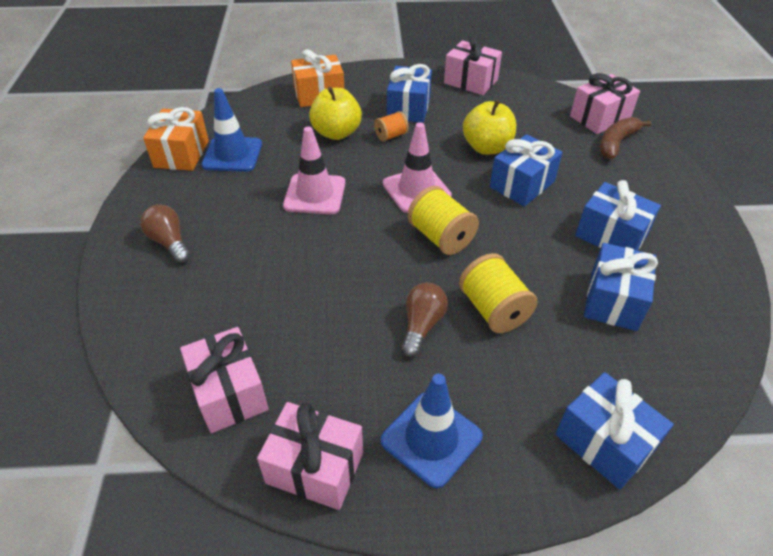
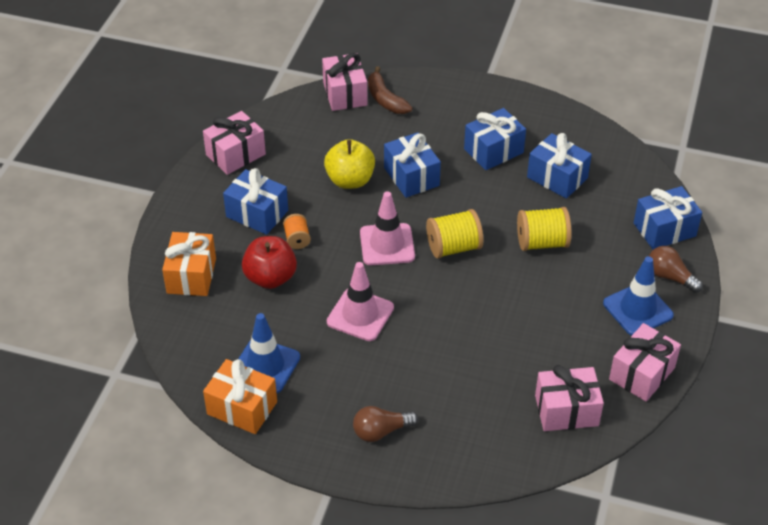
camera: 70 degrees left, 0 degrees up
yellow apple [309,87,362,140] -> red apple [242,236,297,289]
brown light bulb [402,283,448,357] -> brown light bulb moved to [649,246,703,293]

